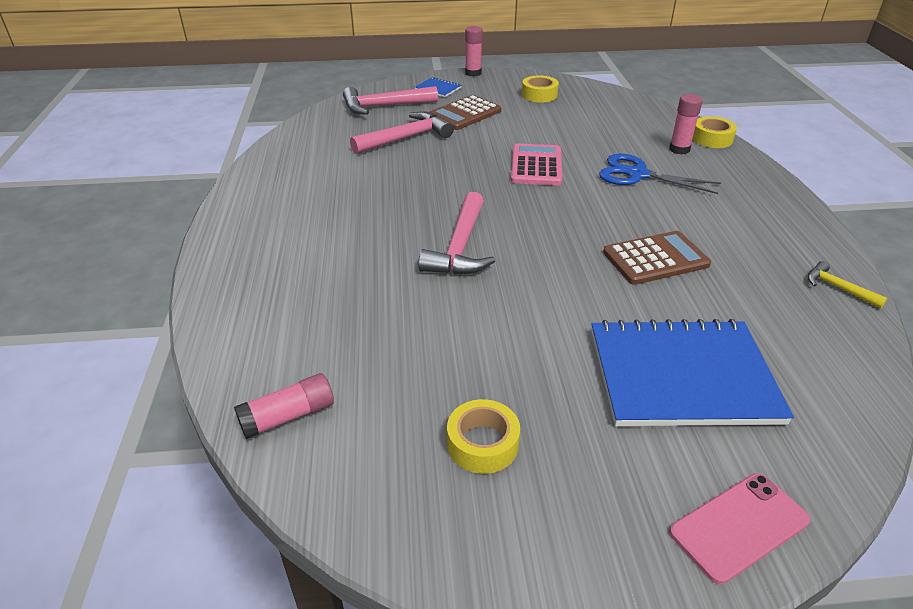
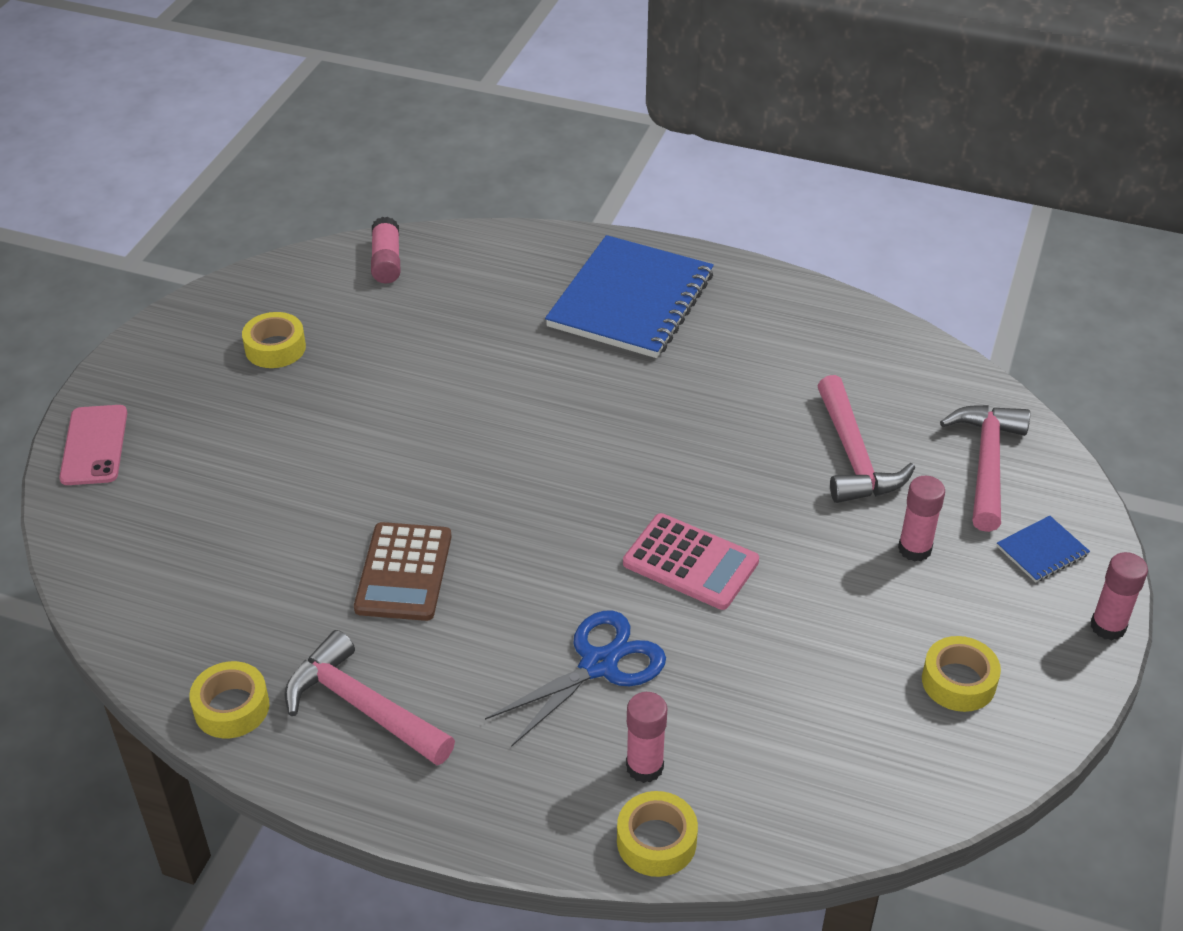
camera: 115 degrees right, 5 degrees up
pink hammer [418,192,495,275] -> pink hammer moved to [284,630,455,765]
brown calculator [430,95,501,130] -> pink glue stick [898,476,945,562]
blue notebook [591,319,794,426] -> blue notebook moved to [545,235,714,358]
yellow hammer [808,261,888,309] -> yellow tape [189,661,269,738]

